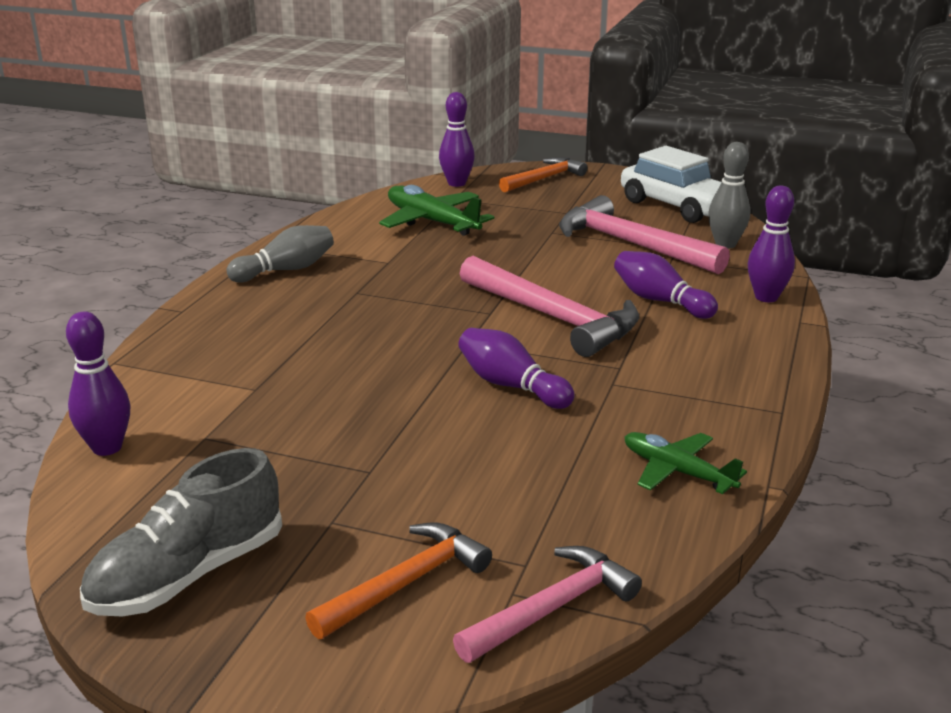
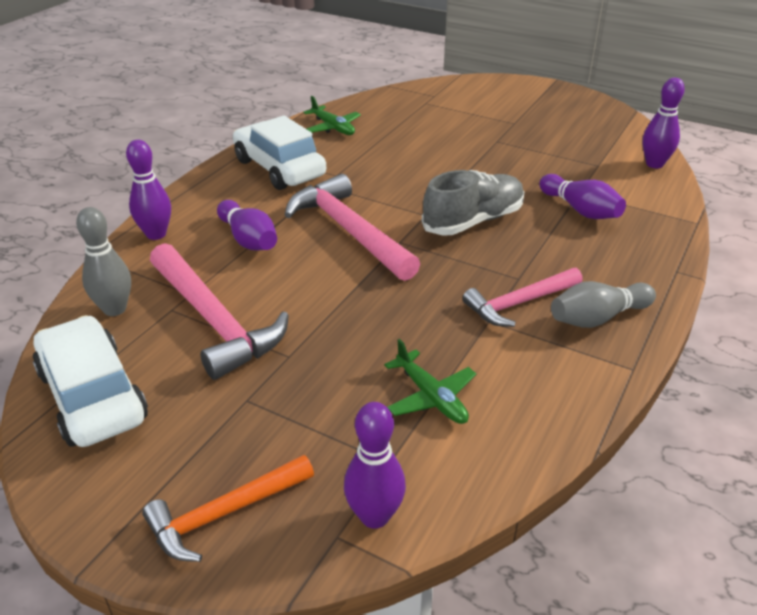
camera: 170 degrees left, 10 degrees up
grey shoe [80,448,282,616] -> grey shoe moved to [422,170,524,235]
orange hammer [305,523,492,639] -> none
green plane [379,185,494,236] -> green plane [384,339,476,424], size x0.64
pink hammer [453,546,642,663] -> pink hammer moved to [462,268,583,327]
purple bowling pin [458,328,575,409] -> purple bowling pin moved to [539,174,626,219]
none -> white car [233,115,326,190]

